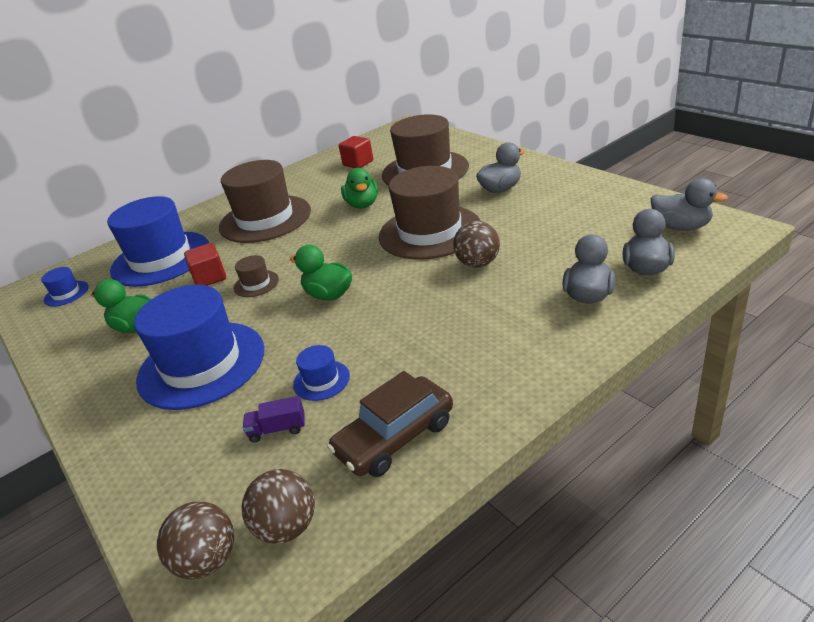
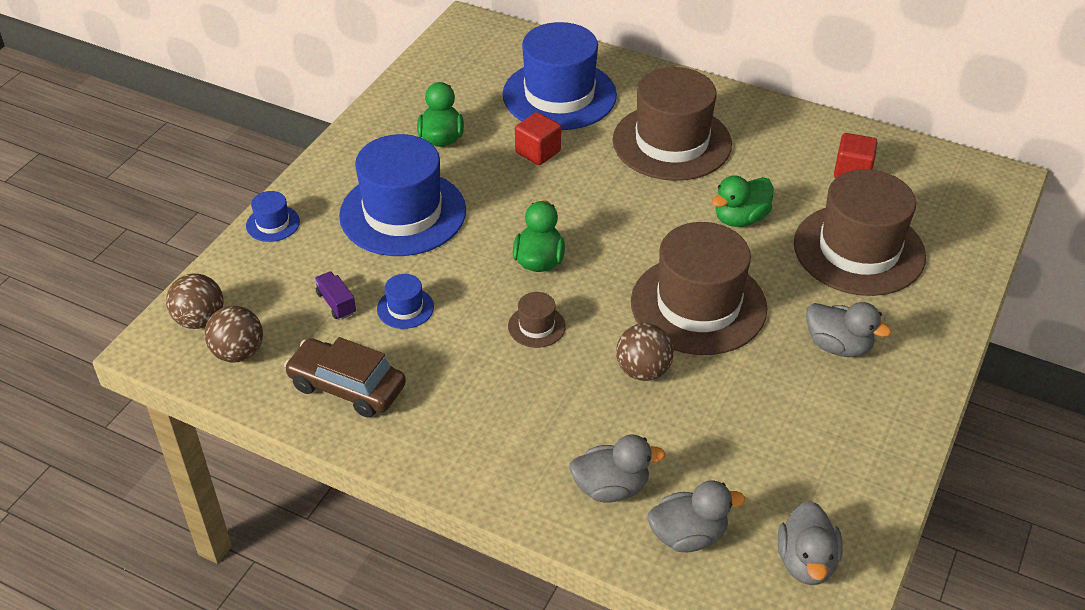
camera: 60 degrees right, 10 degrees up
blue hat [41,267,89,307] -> blue hat moved to [246,191,300,242]
brown hat [234,255,279,297] -> brown hat moved to [508,292,566,348]

